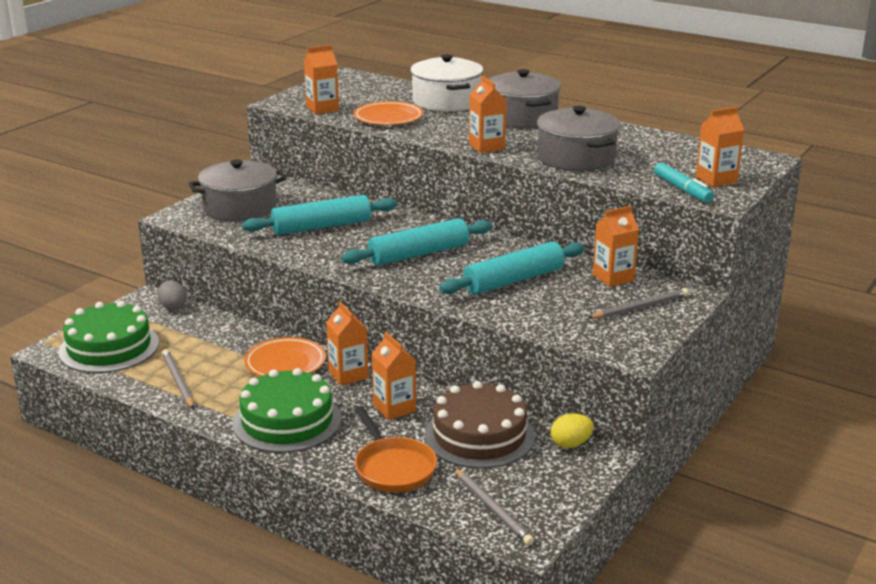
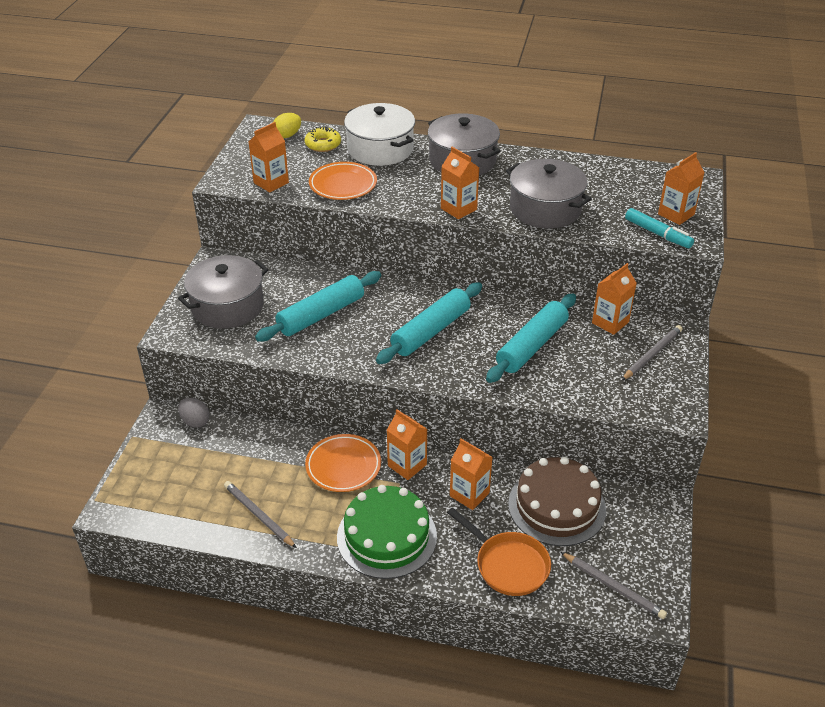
camera: 20 degrees left, 15 degrees up
green cake [58,301,159,373] -> none
yellow egg [551,413,594,448] -> yellow egg moved to [273,113,301,138]
none -> yellow donut [305,127,341,152]

